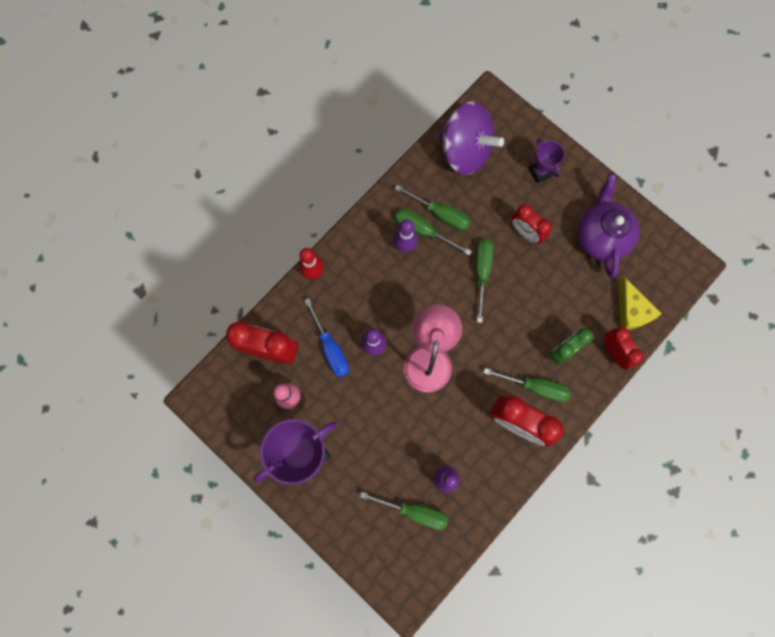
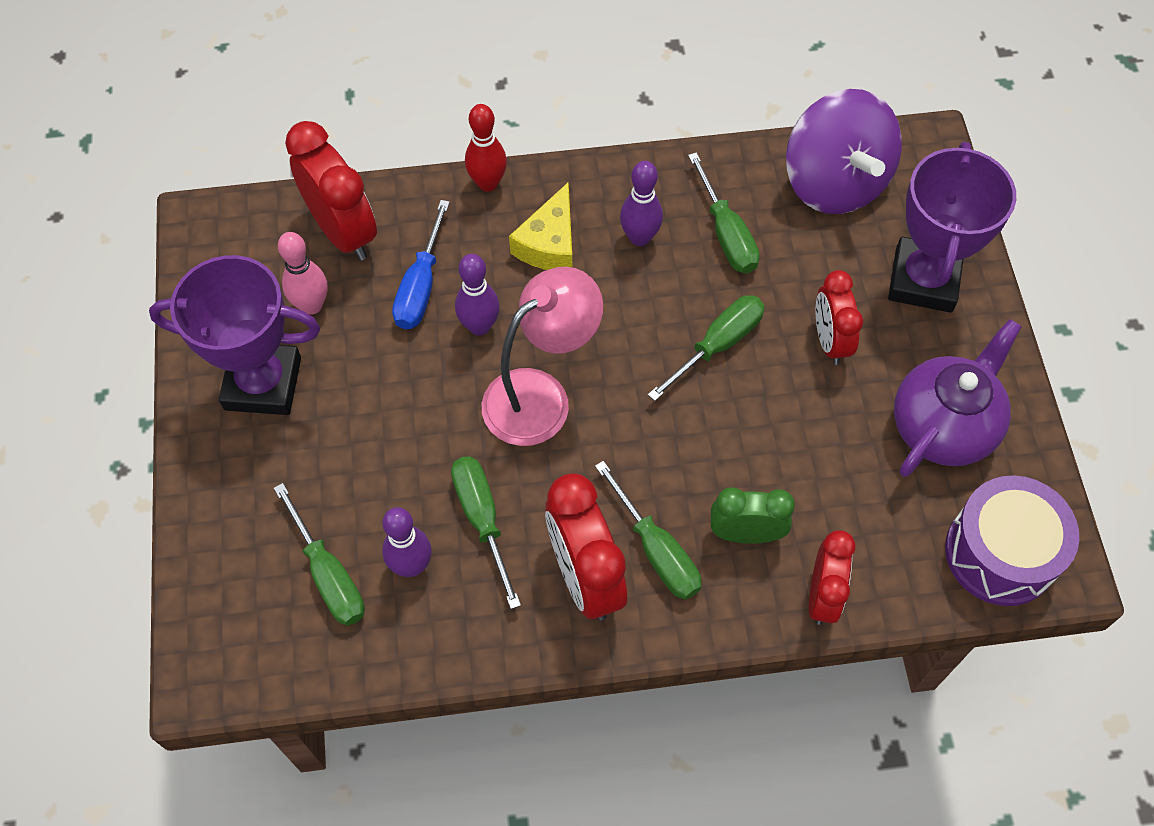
camera: 40 degrees right, 15 degrees down
green screwdriver [395,209,472,255] -> green screwdriver moved to [451,456,521,609]
purple trophy [529,139,565,183] -> purple trophy [888,142,1016,313], size x1.94
yellow cheese [619,277,662,330] -> yellow cheese moved to [509,182,572,270]
none -> purple drum [945,475,1079,606]

